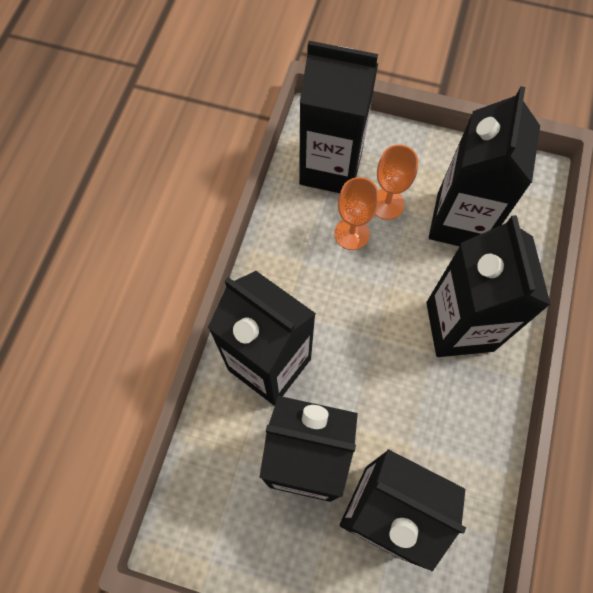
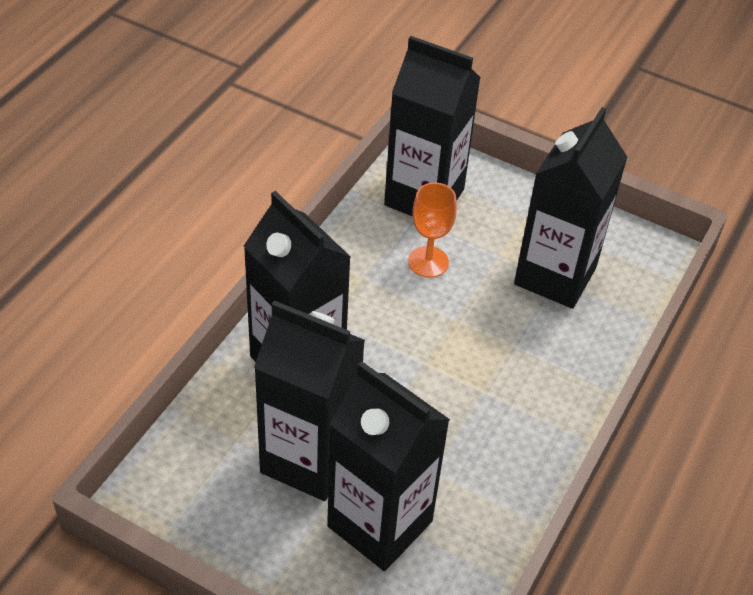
camera: 10 degrees right, 20 degrees down
orange goblet [375,145,418,220] -> none
black carton [426,215,551,357] -> none

